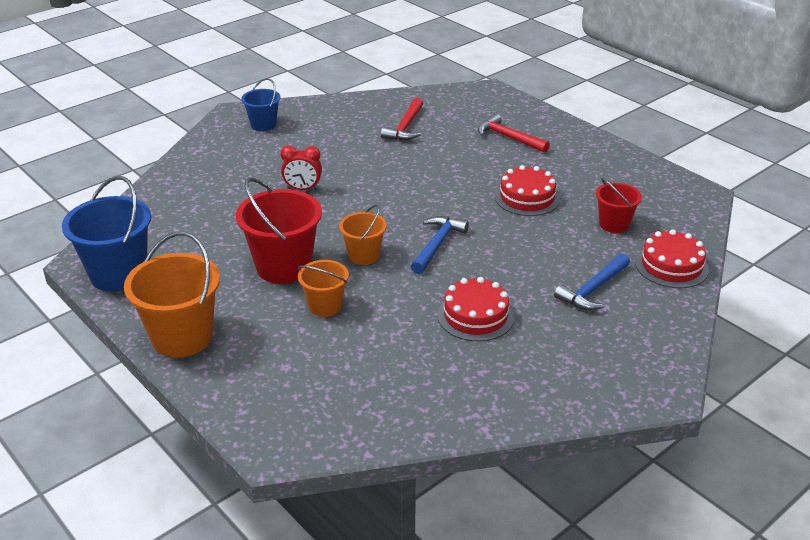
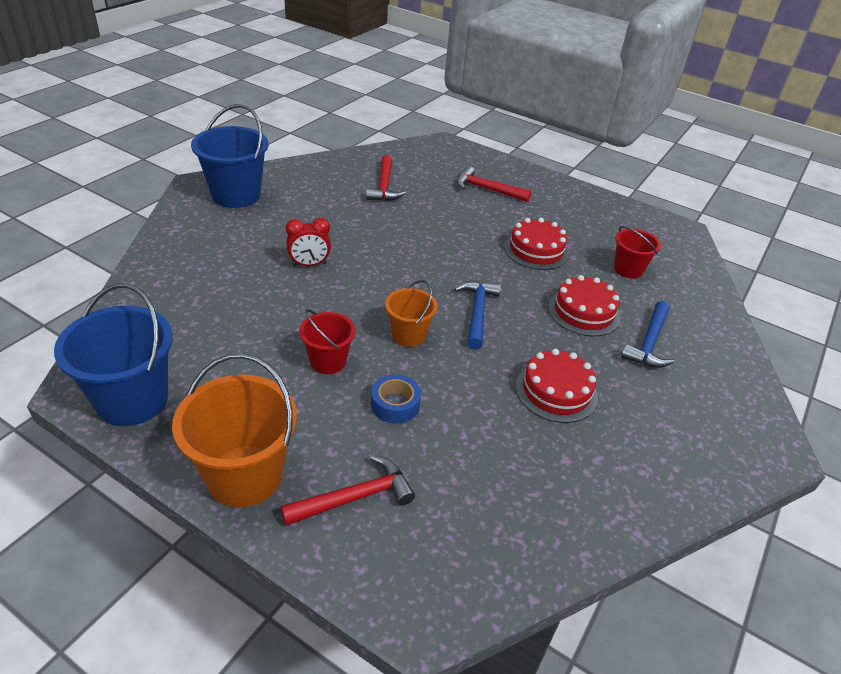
camera: 20 degrees left, 5 degrees up
red bucket [236,178,322,284] -> red bucket [299,309,356,374], size x0.57
blue bucket [241,78,281,131] -> blue bucket [191,104,268,208], size x1.75
orange bucket [298,260,349,317] -> blue tape [371,375,421,424]
red cake [635,230,709,288] -> red cake moved to [548,275,620,337]
none -> red hammer [281,455,415,526]

